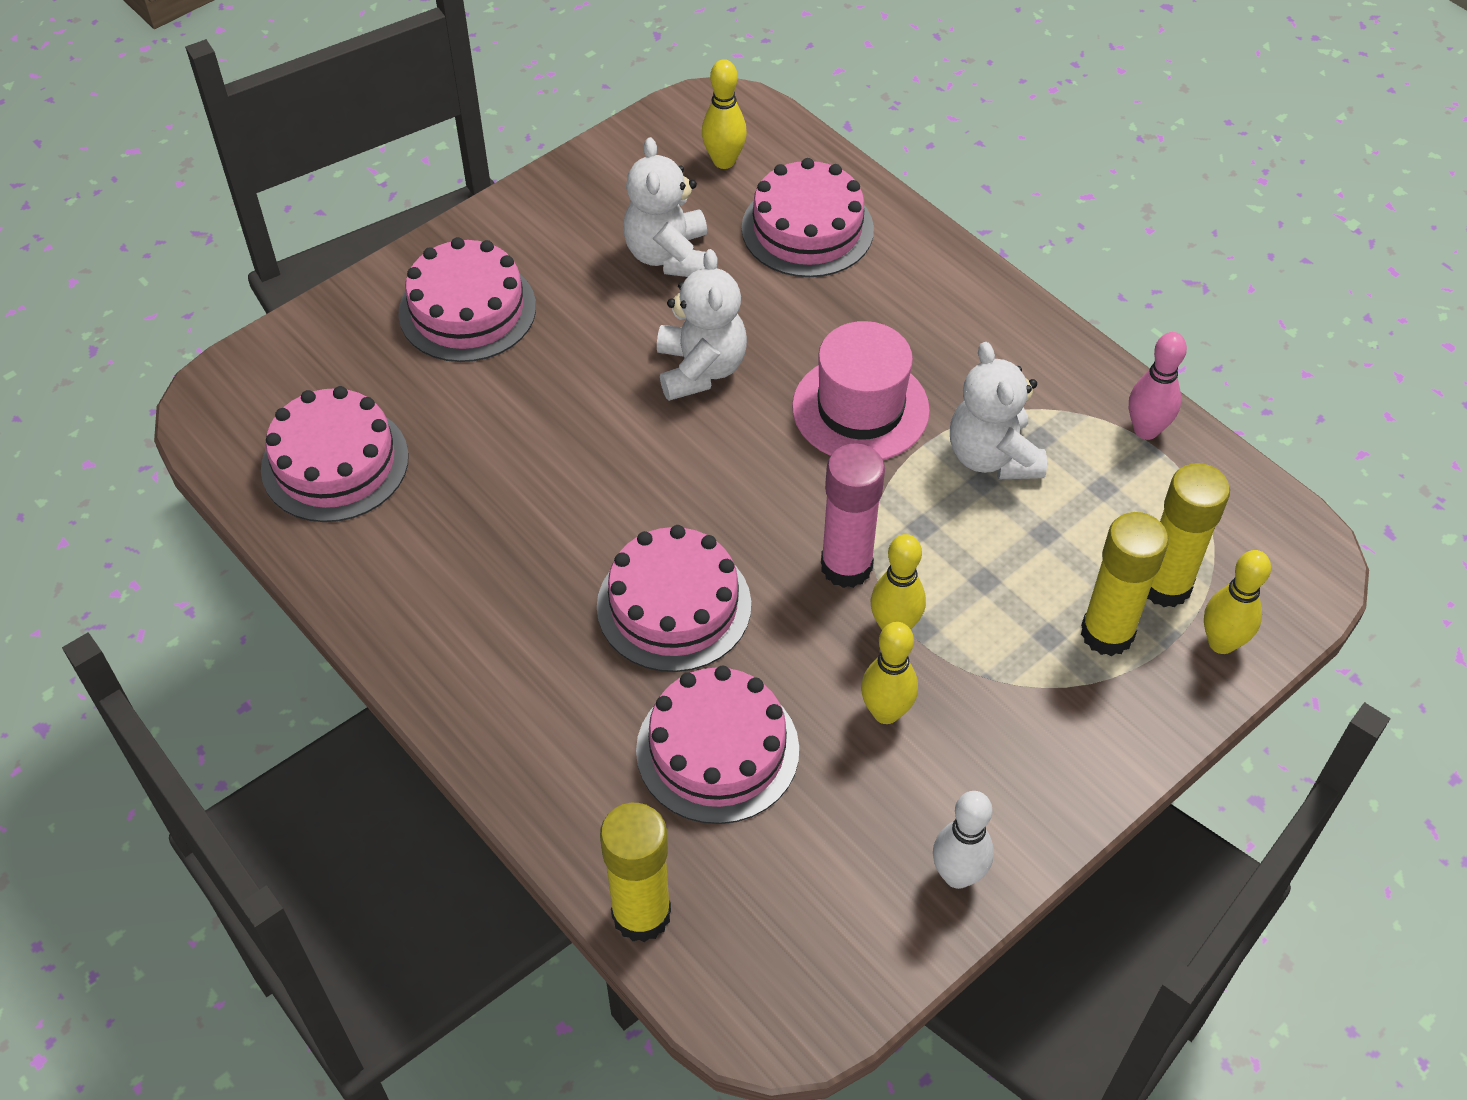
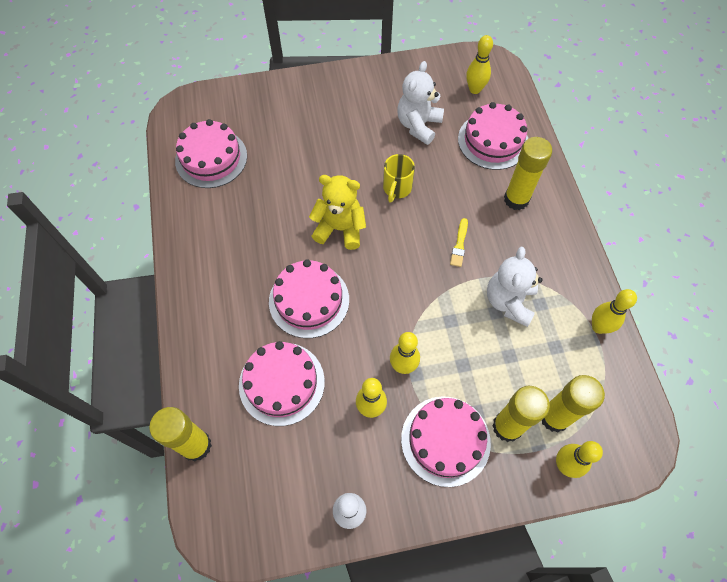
camera: 30 degrees right, 10 degrees up
pink cake [399,237,536,362] -> pink cake moved to [401,396,491,487]
white teddy bear [657,249,747,401] -> yellow mug [383,154,415,203]
pink hat [792,321,930,460] -> yellow brush [450,218,468,267]
pink glue stick [821,443,885,588] -> none
pink bowling pin [1129,332,1187,440] -> yellow bowling pin [592,289,637,334]
none -> yellow teddy bear [309,175,366,250]
none -> yellow glue stick [504,137,552,210]

